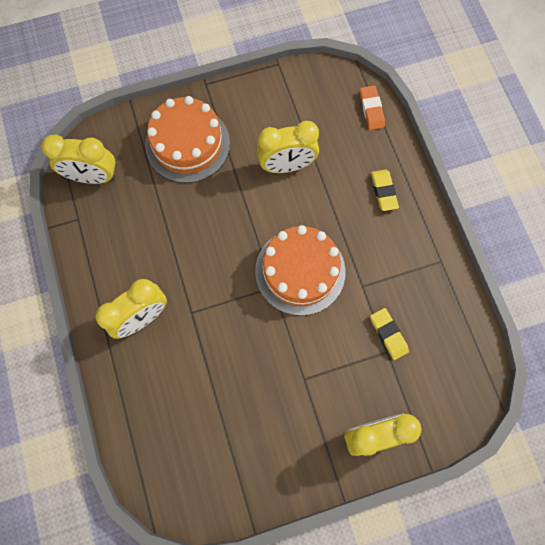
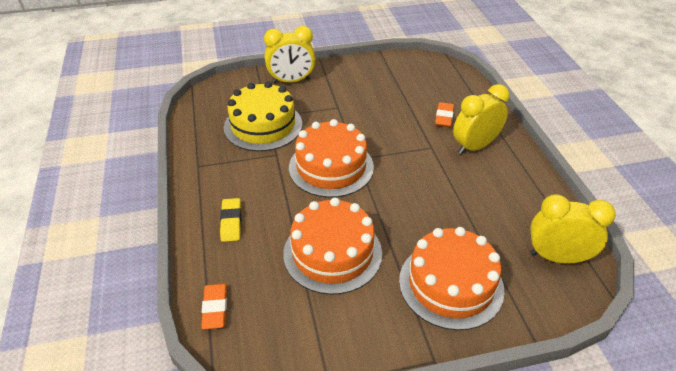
camera: 175 degrees left, 30 degrees down
yellow clock [257,121,319,173] -> orange cake [283,198,382,295]
yellow eraser [370,308,409,360] -> yellow cake [224,81,302,151]
none -> orange eraser [435,102,454,127]

